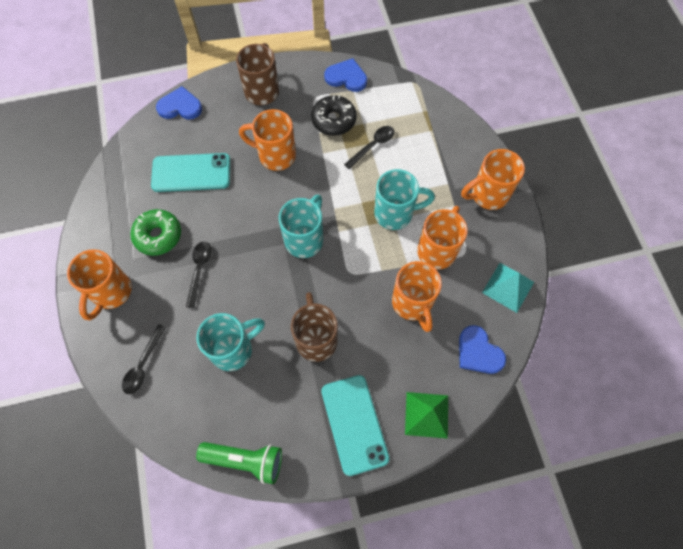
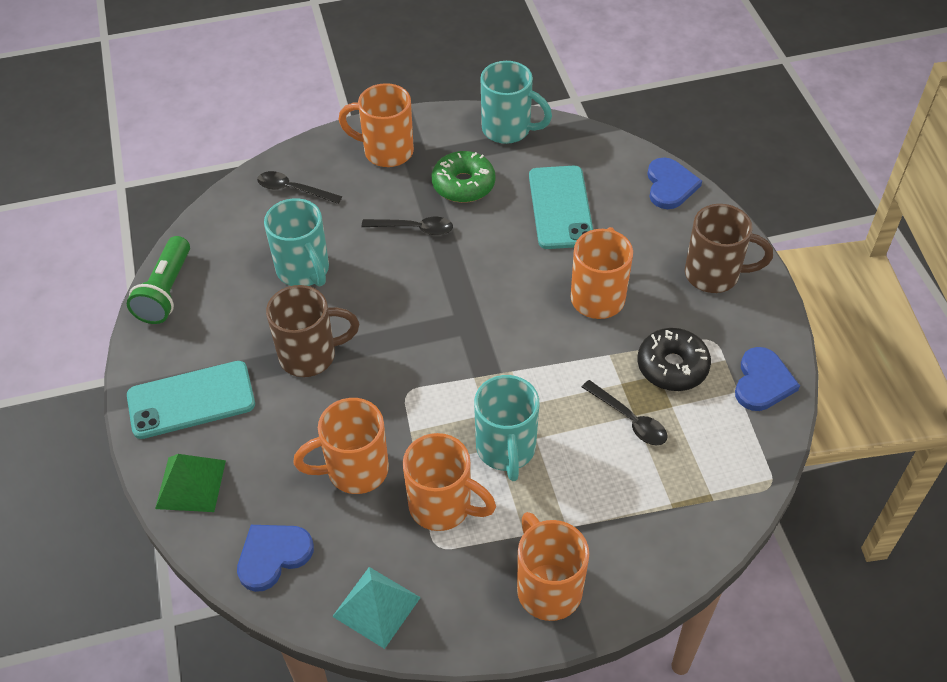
camera: 90 degrees right, 15 degrees down
turquoise mug [279,195,323,258] -> turquoise mug moved to [481,61,552,144]

